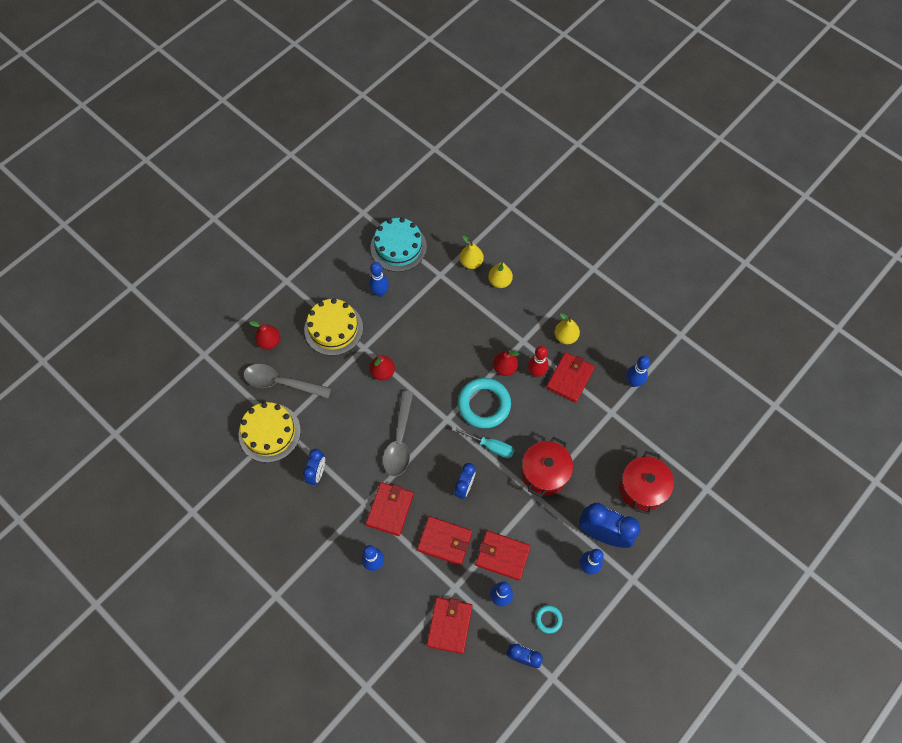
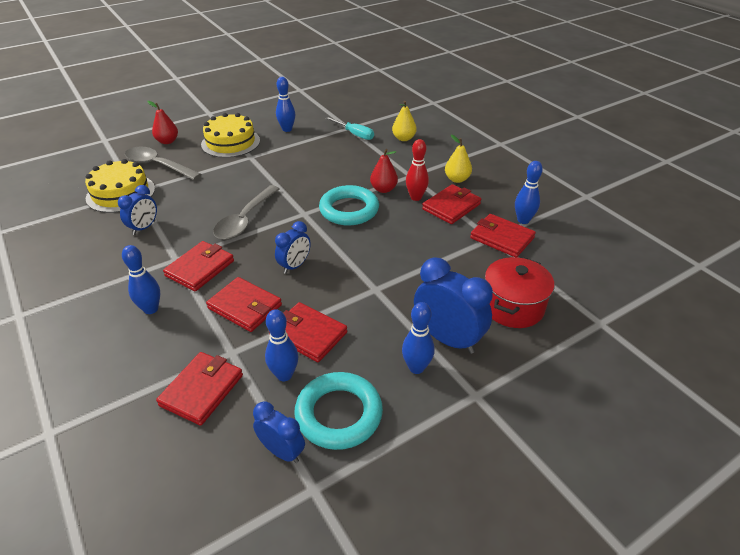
camera: 15 degrees right, 25 degrees down
red pear [369,355,395,380] -> none
turquoise cake [370,217,427,272] -> none
turquoise screwdriver [452,427,515,458] -> turquoise screwdriver moved to [325,117,374,140]
yellow pear [460,236,484,269] -> none
red pot [522,437,573,497] -> none
turquoise ring [535,605,563,634] -> turquoise ring [294,372,383,450], size x2.14
none -> red wallet [470,214,536,257]

